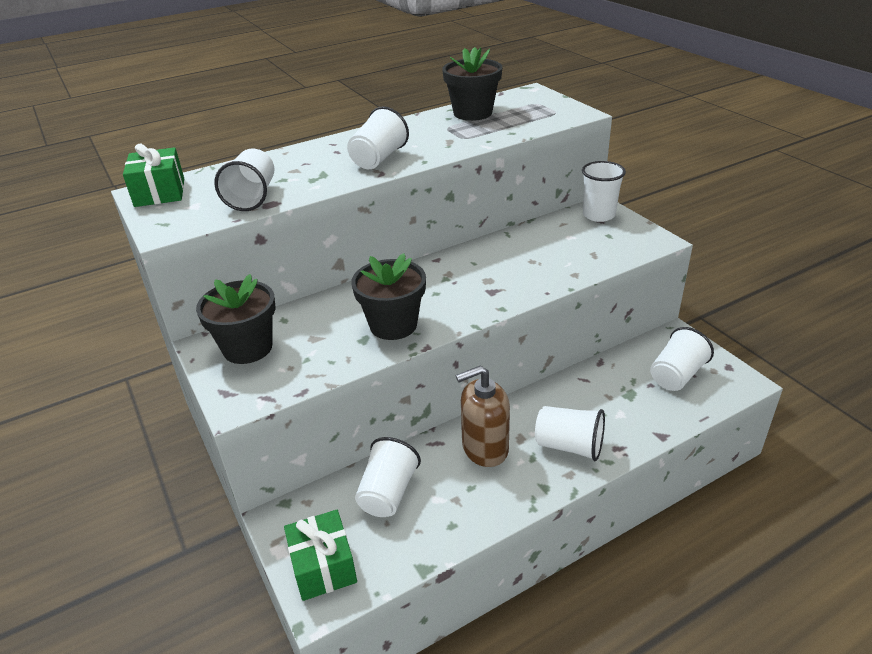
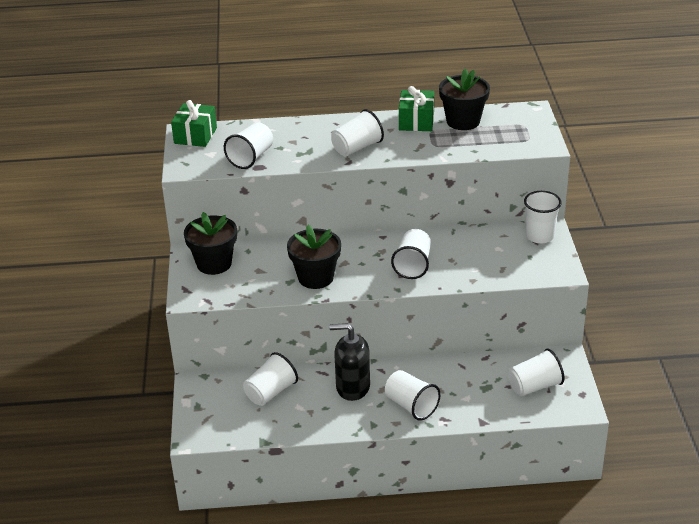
camera: 25 degrees right, 0 degrees up
green gift [284,510,357,601] -> green gift moved to [399,86,434,131]
brown soap dispenser [456,366,510,467] -> black soap dispenser [329,323,370,401]
none -> white cup [391,229,431,279]

